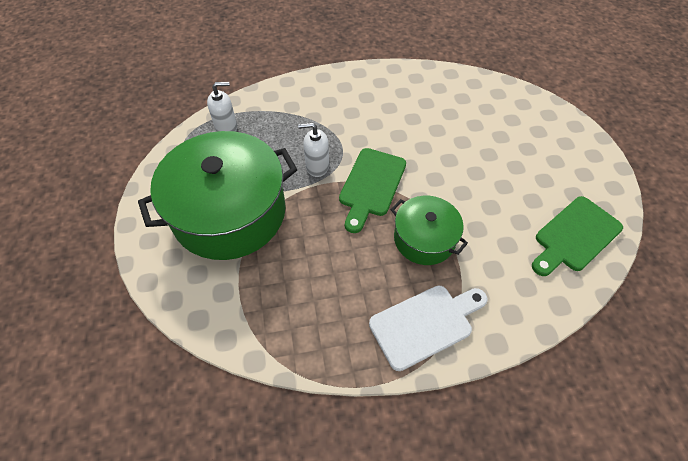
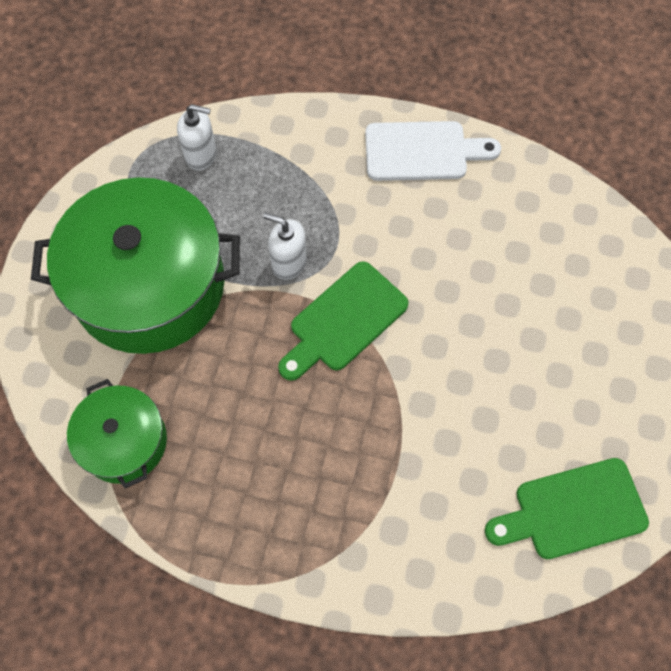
camera: 25 degrees right, 10 degrees up
white cutting board [369,285,487,371] -> white cutting board moved to [365,121,501,181]
green pot [391,196,468,265] -> green pot moved to [67,379,167,488]

